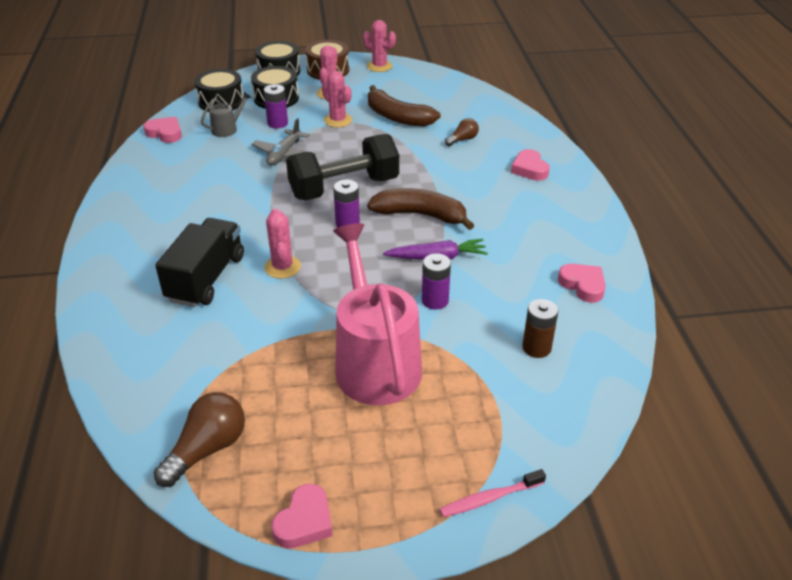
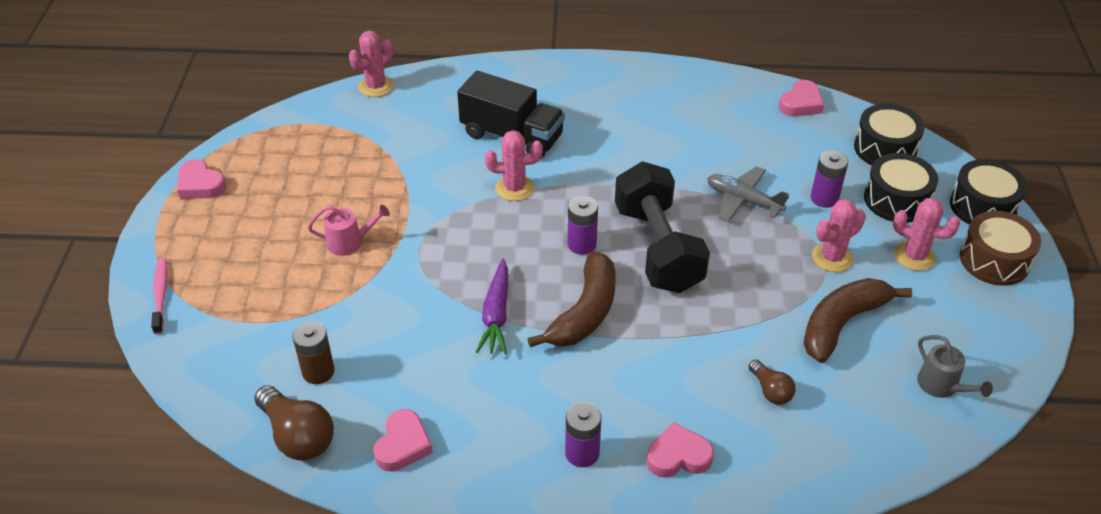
camera: 100 degrees right, 5 degrees up
brown light bulb [154,392,245,487] -> brown light bulb moved to [254,385,334,461]
grey watering can [201,92,251,137] -> grey watering can moved to [917,335,993,398]
pink watering can [333,223,422,405] -> pink watering can [308,205,390,256], size x0.42
pink cactus [363,20,396,72] -> pink cactus moved to [349,30,394,97]
purple battery [422,253,451,310] -> purple battery moved to [565,402,601,467]
pink heart [558,264,606,303] -> pink heart turned 45 degrees counterclockwise [373,409,433,472]

